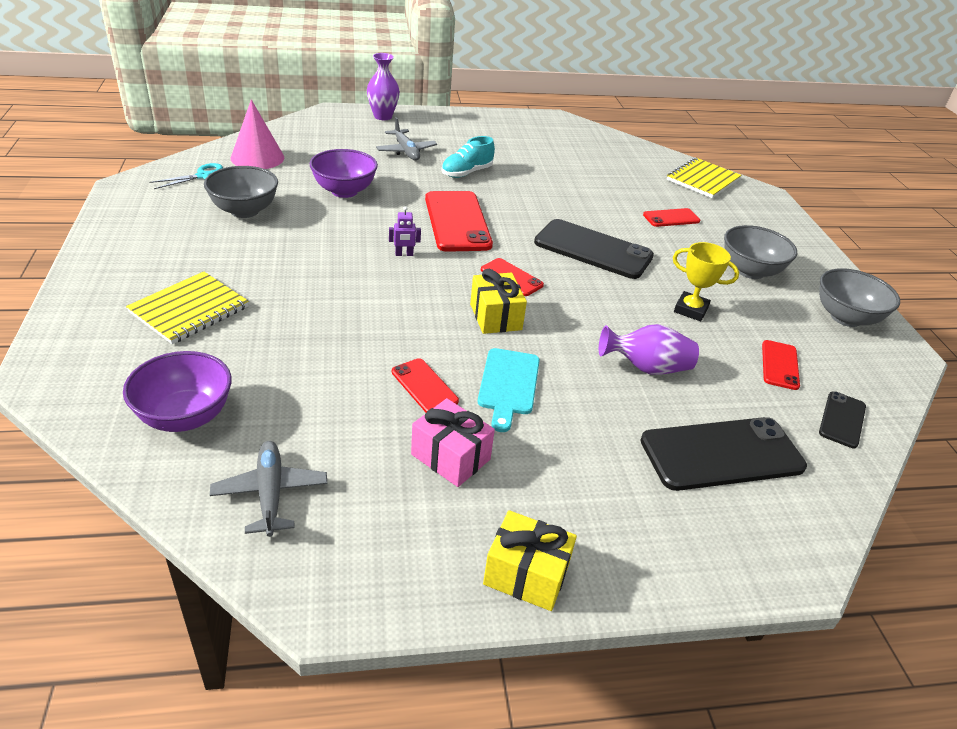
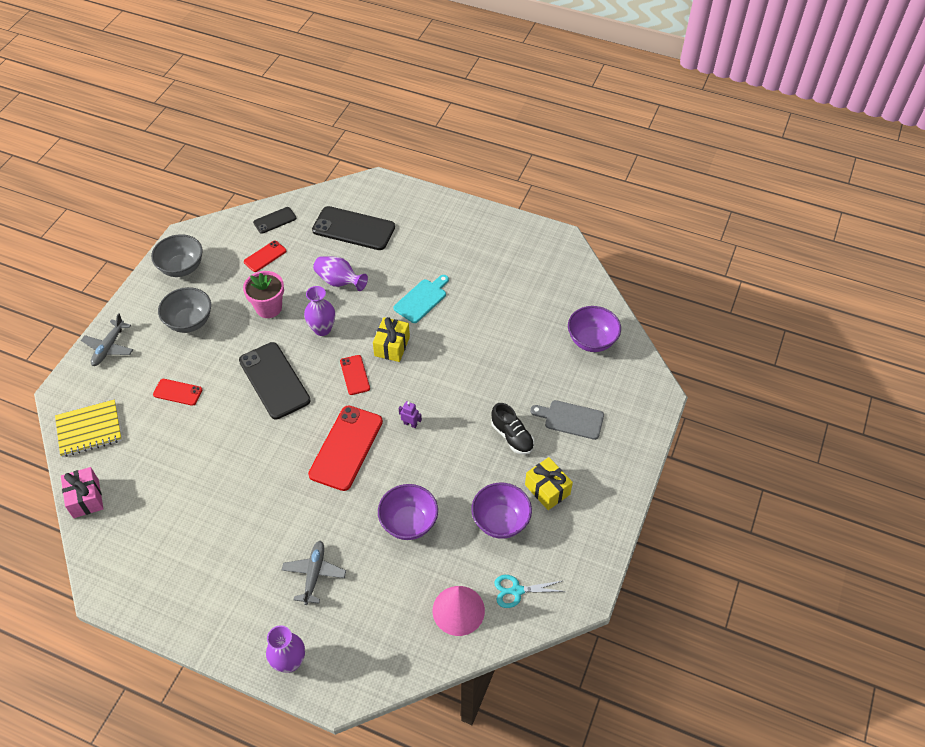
camera: 145 degrees left, 15 degrees up
yellow notebook [126,271,249,344] -> grey cutting board [530,400,604,440]
grey bowl [204,166,278,218] -> purple bowl [471,483,532,539]
grey plane [210,441,328,537] -> grey plane moved to [81,313,133,366]
red phone [392,358,459,412] -> none
pink gift [411,398,495,487] -> pink gift moved to [61,467,104,518]
turquoise shoe [441,136,495,178] -> none
yellow gift [483,510,577,611] -> yellow gift moved to [525,457,573,510]
yellow trophy [673,242,739,321] -> pink flower pot [243,271,284,318]
none -> purple vase [304,286,335,336]
none -> black shoe [491,403,534,455]

